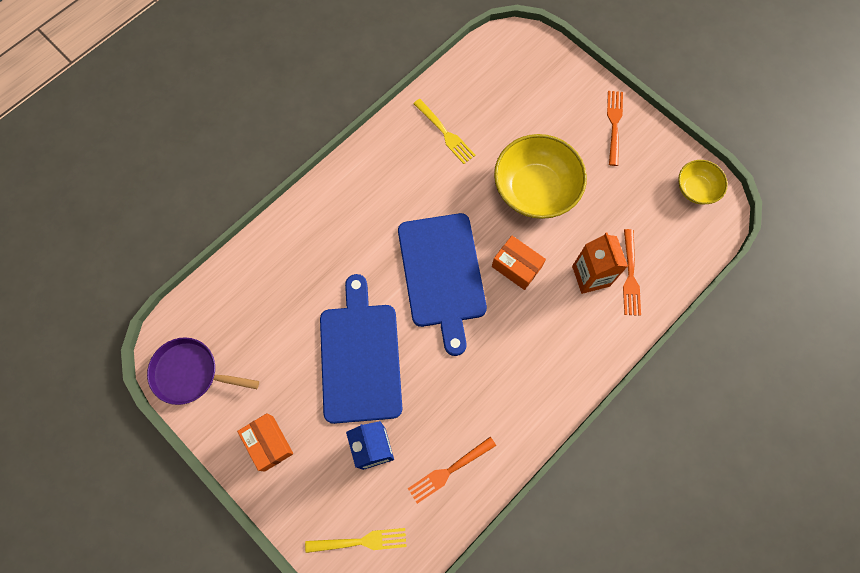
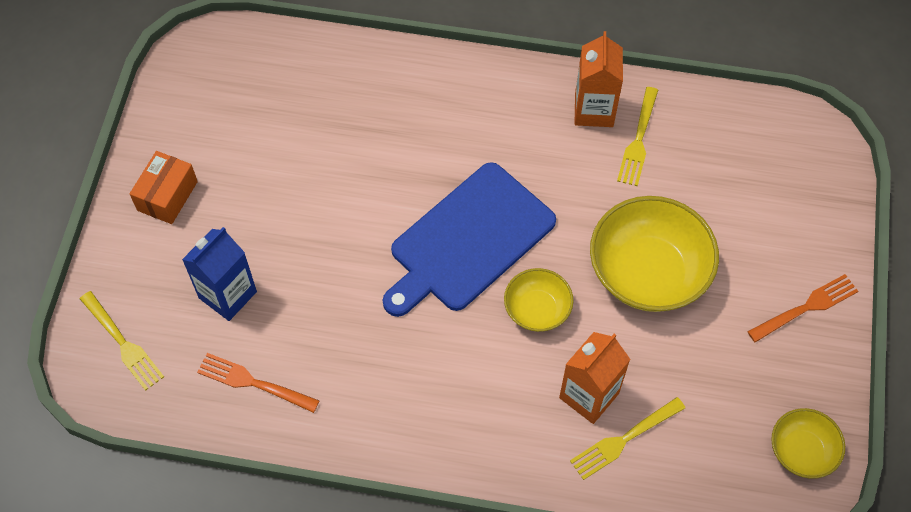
camera: 55 degrees right, 10 degrees down
purple pan [147,337,259,405] -> none
blue cutting board [320,274,402,424] -> none
orange box [492,236,546,290] -> yellow bowl [504,268,574,332]
orange fork [623,229,641,316] -> yellow fork [570,397,685,480]
none -> orange carton [575,31,623,127]

